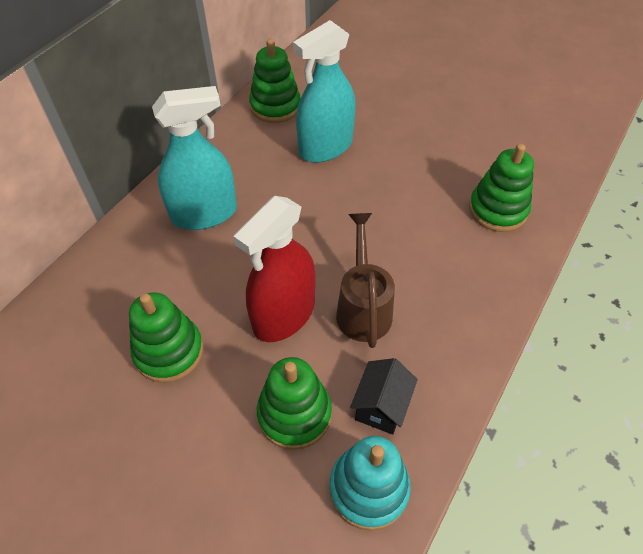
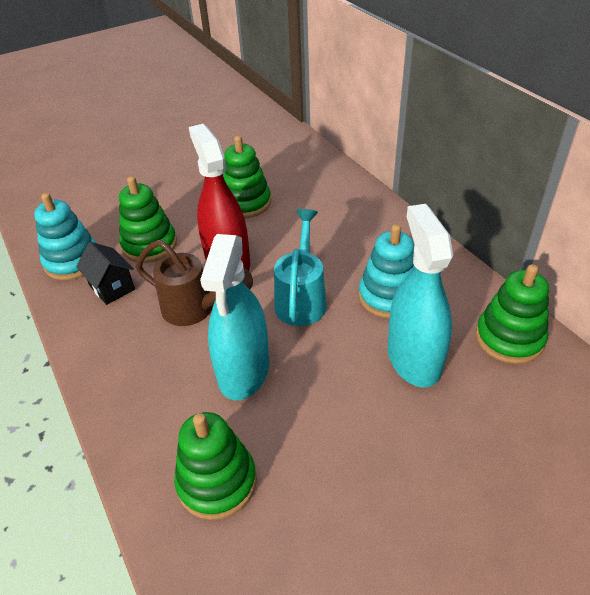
camera: 120 degrees right, 10 degrees down
turquoise spray bottle [152,86,237,230] -> turquoise spray bottle moved to [200,234,269,400]
none -> turquoise watering can [274,209,327,326]
none -> turquoise stacking toy [359,224,415,318]

